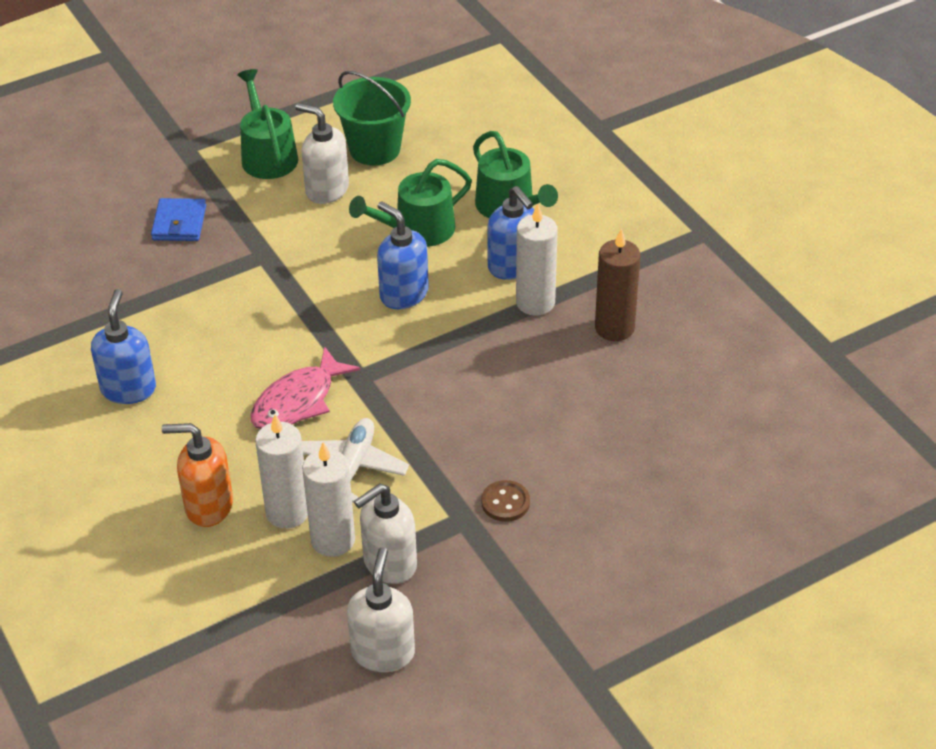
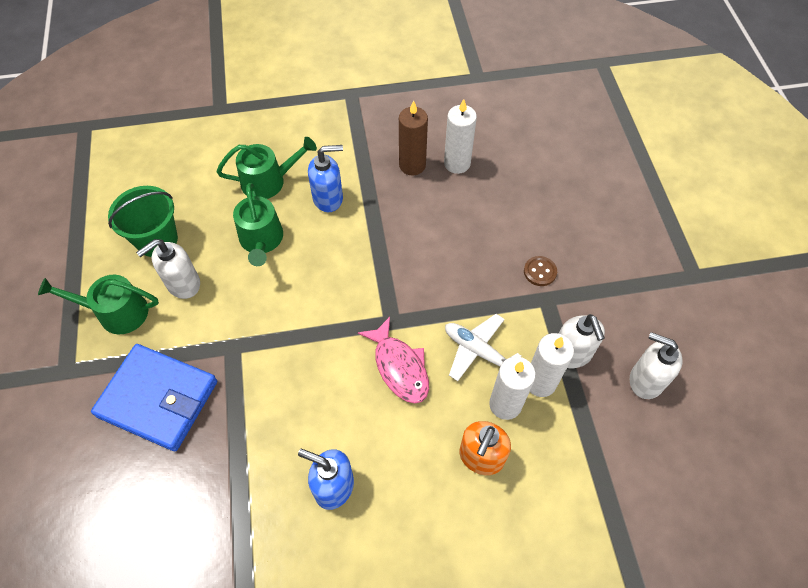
camera: 70 degrees left, 15 degrees up
blue wallet [151,198,206,241] -> blue wallet [91,344,217,451], size x1.97
blue soap dispenser [377,201,429,309] -> none
white candle [516,204,558,315] -> white candle moved to [444,99,477,174]

